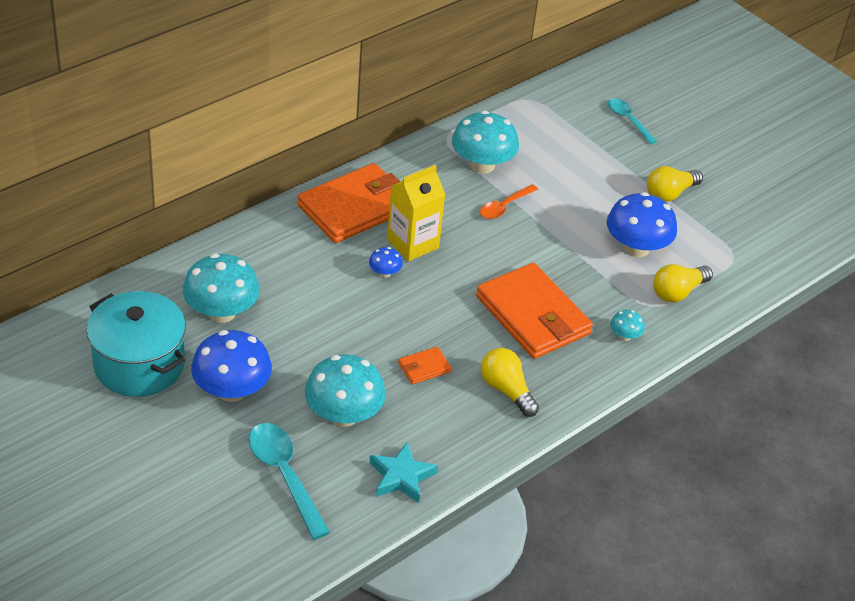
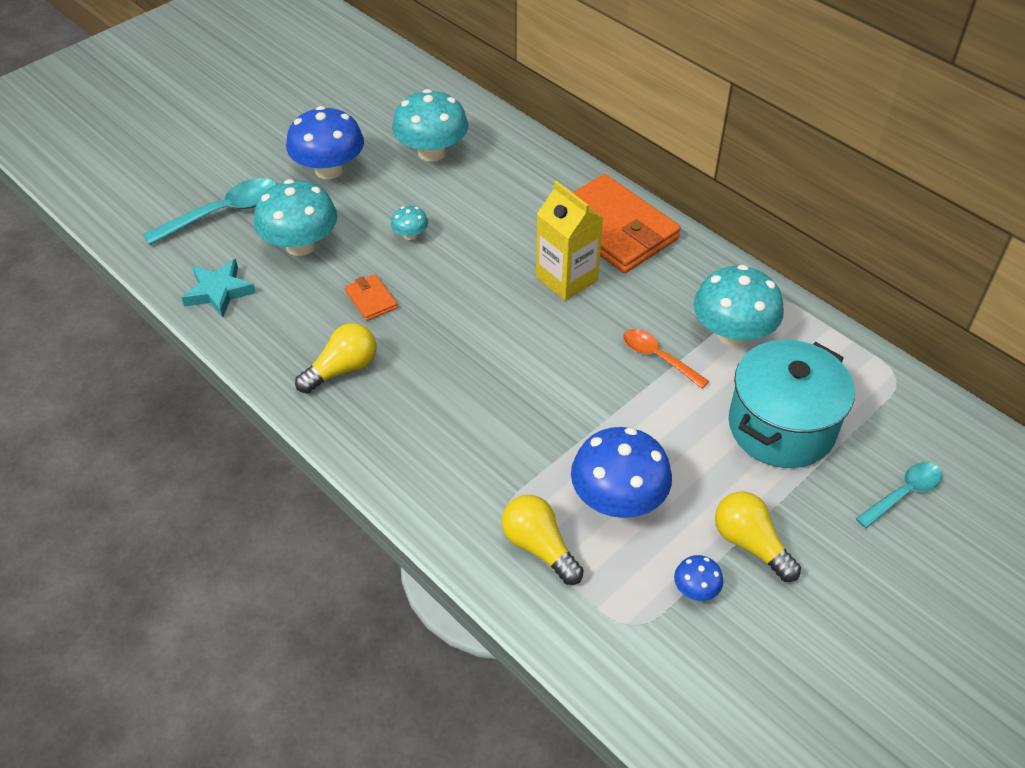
camera: 90 degrees right, 5 degrees up
turquoise pot [86,291,186,397] -> turquoise pot moved to [729,340,855,468]
blue mushroom [369,247,403,278] -> blue mushroom moved to [674,555,723,601]
orange wallet [476,263,593,359] -> none
turquoise mushroom [610,310,645,341] -> turquoise mushroom moved to [391,206,428,240]

